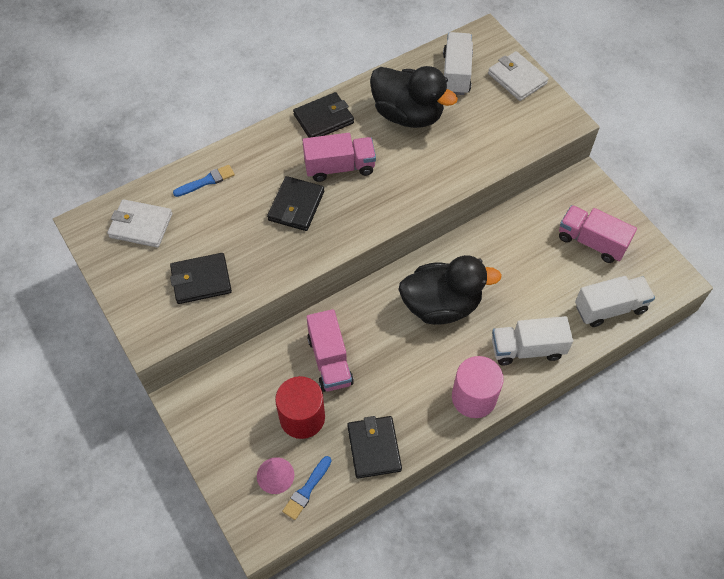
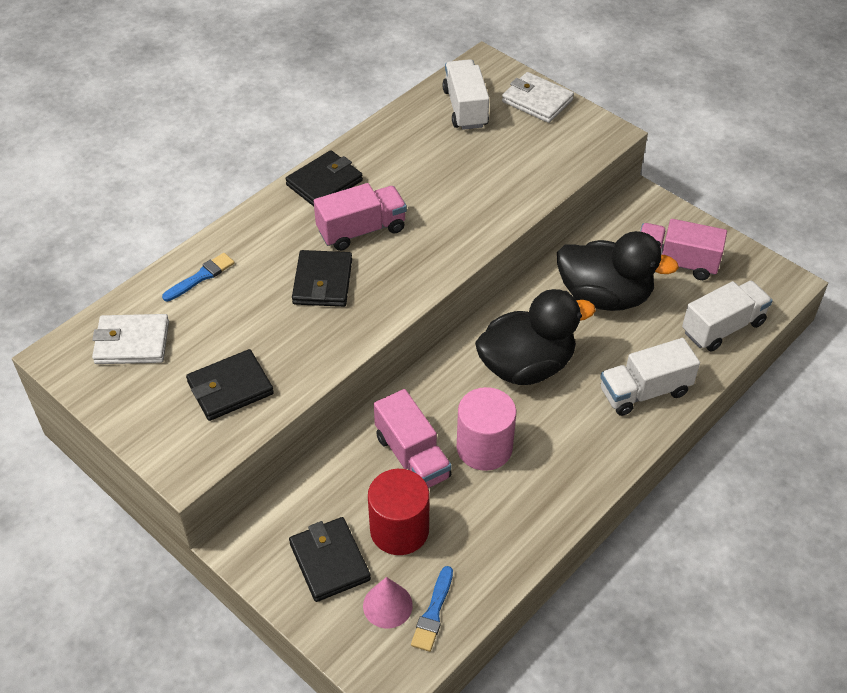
camera: 15 degrees left, 10 degrees down
black wallet [347,416,402,479] -> black wallet moved to [289,517,371,602]
black duck [370,66,458,128] -> black duck moved to [557,231,679,311]
pink cylinder [452,356,504,418] -> pink cylinder moved to [457,387,516,471]

